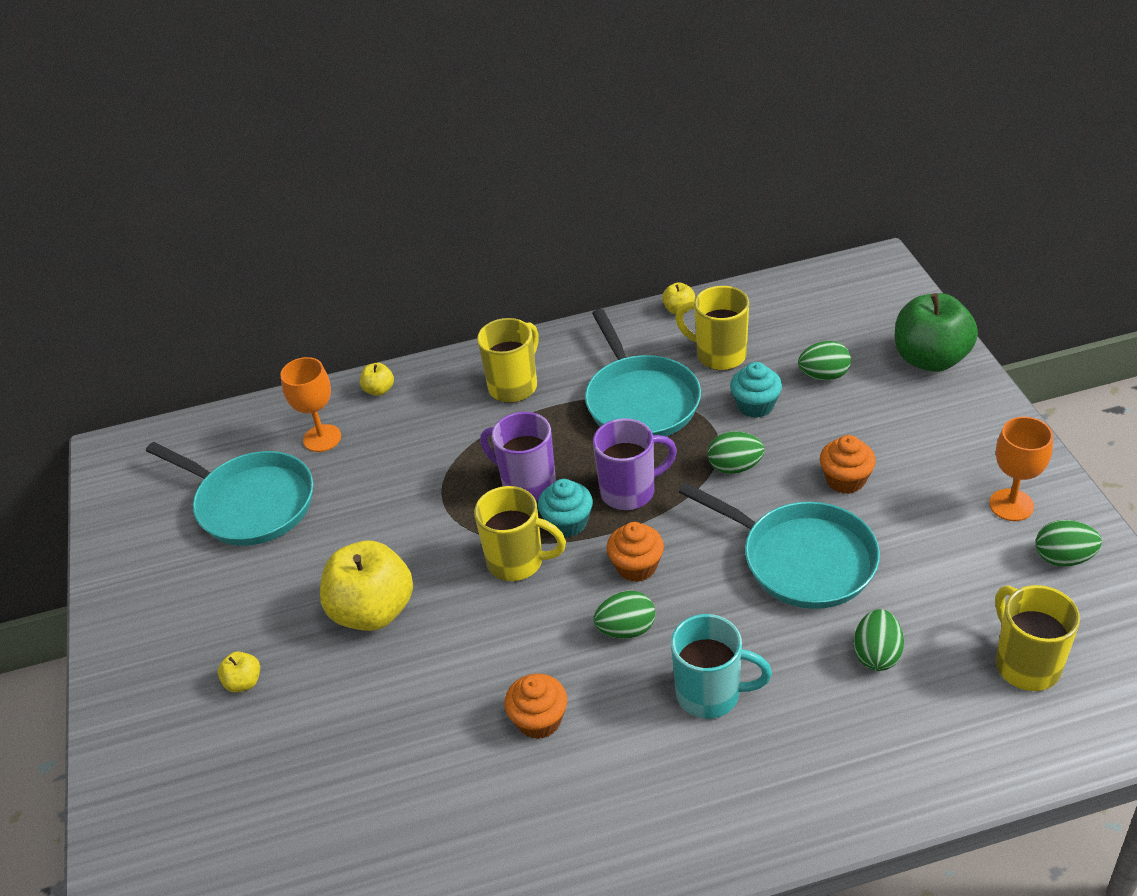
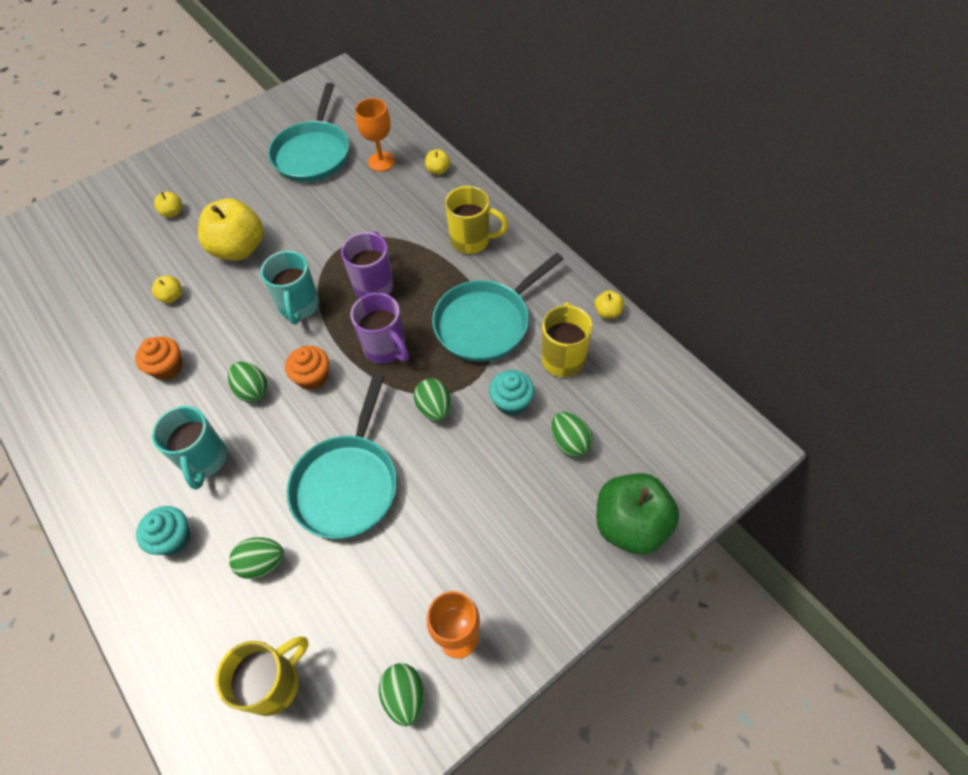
camera: 65 degrees right, 15 degrees up
yellow mug [474,486,566,581] -> turquoise mug [260,251,319,325]
turquoise cupcake [538,479,593,537] -> turquoise cupcake moved to [136,506,190,555]
orange cupcake [820,435,876,494] -> none
none -> yellow apple [152,276,182,303]

